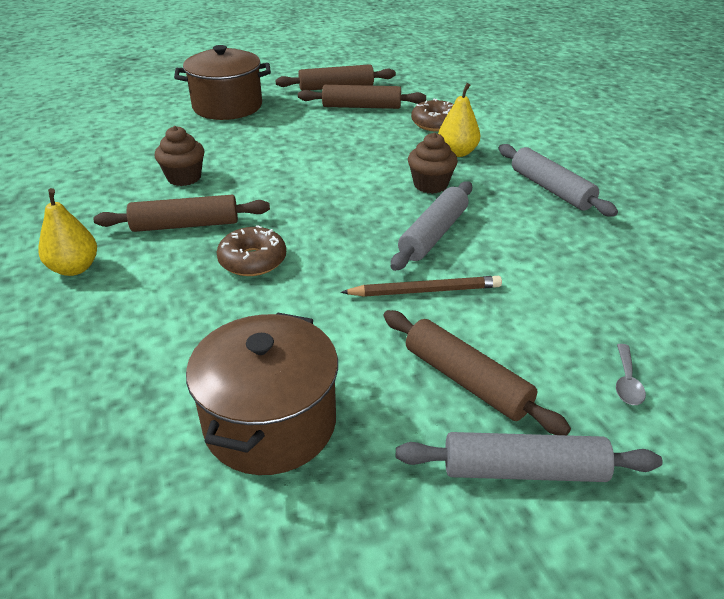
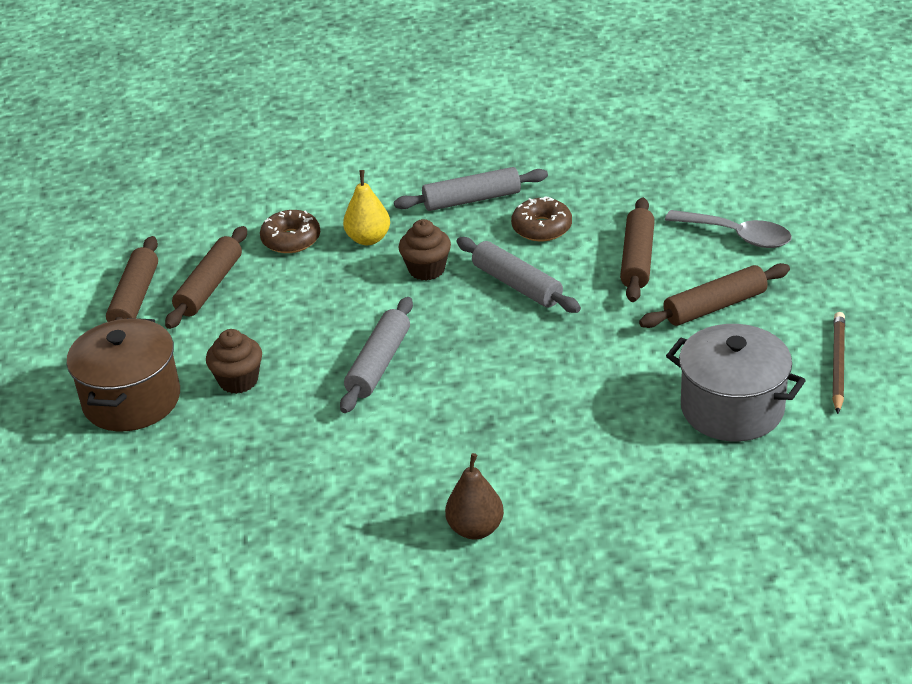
camera: 70 degrees left, 0 degrees up
yellow pear [38,188,97,276] -> brown pear [445,453,504,539]
brown rolling pin [93,195,270,232] -> brown rolling pin moved to [620,197,655,302]
brown cupcake [155,126,205,186] -> brown cupcake moved to [206,329,262,394]
brown pot [186,312,338,475] -> grey pot [666,324,806,441]
brown donut [216,225,286,276] -> brown donut moved to [511,197,572,241]
brown pencil [341,276,502,297] -> brown pencil moved to [832,312,845,414]
grey rolling pin [396,432,663,482] -> grey rolling pin moved to [340,297,413,413]
grey spoon [616,344,646,405] -> grey spoon [665,210,792,248], size x1.98

